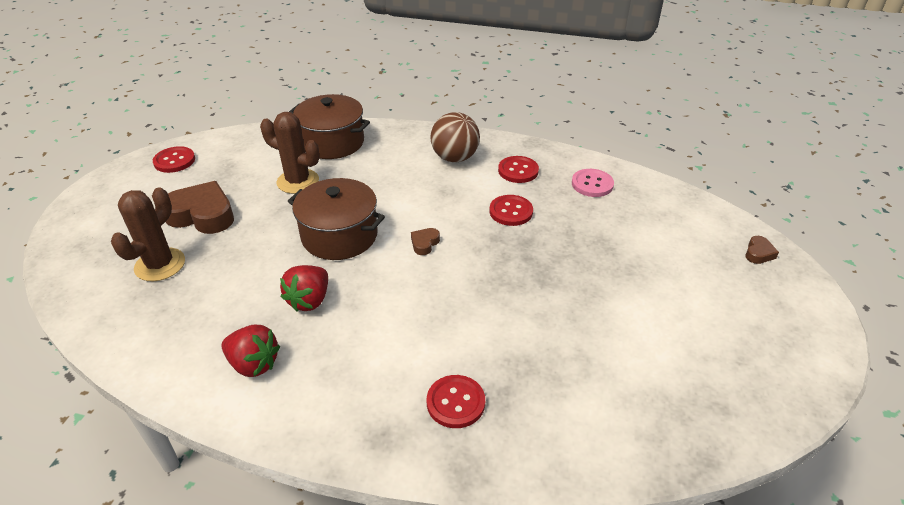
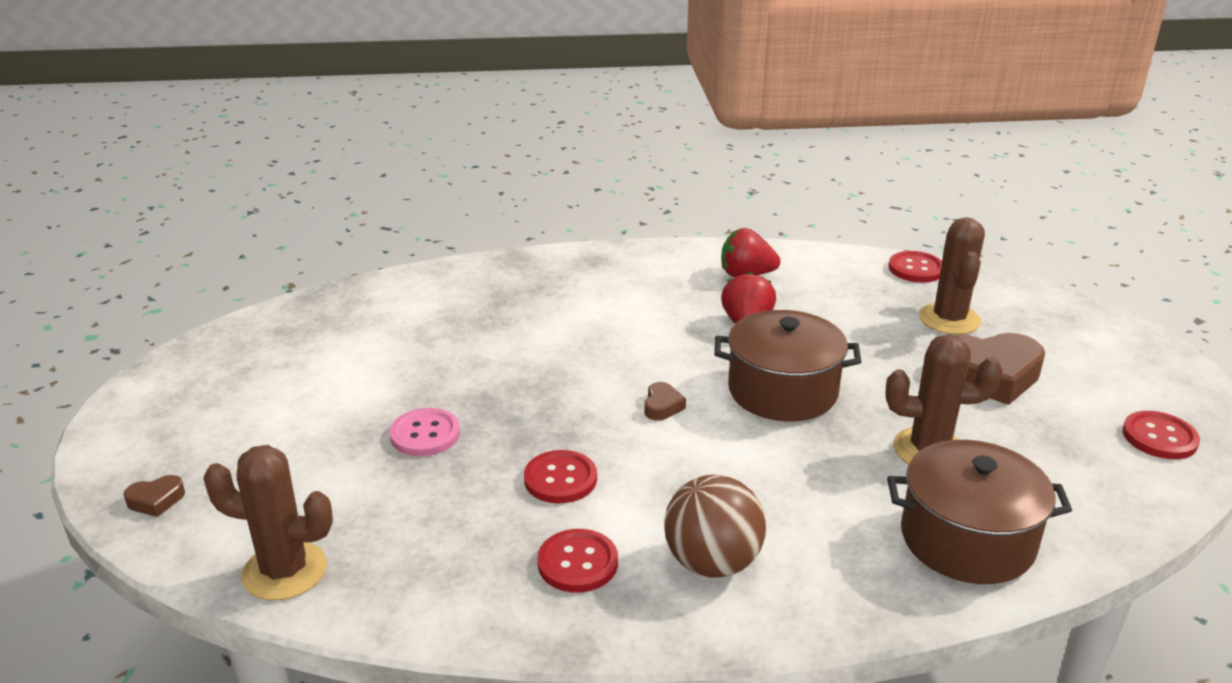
camera: 160 degrees right, 10 degrees down
red button [427,375,485,428] -> red button moved to [888,251,942,283]
pink button [572,169,614,197] -> pink button moved to [390,408,460,456]
brown heart [745,236,779,264] -> brown heart turned 120 degrees counterclockwise [124,475,185,517]
none -> brown cactus [203,445,333,601]

